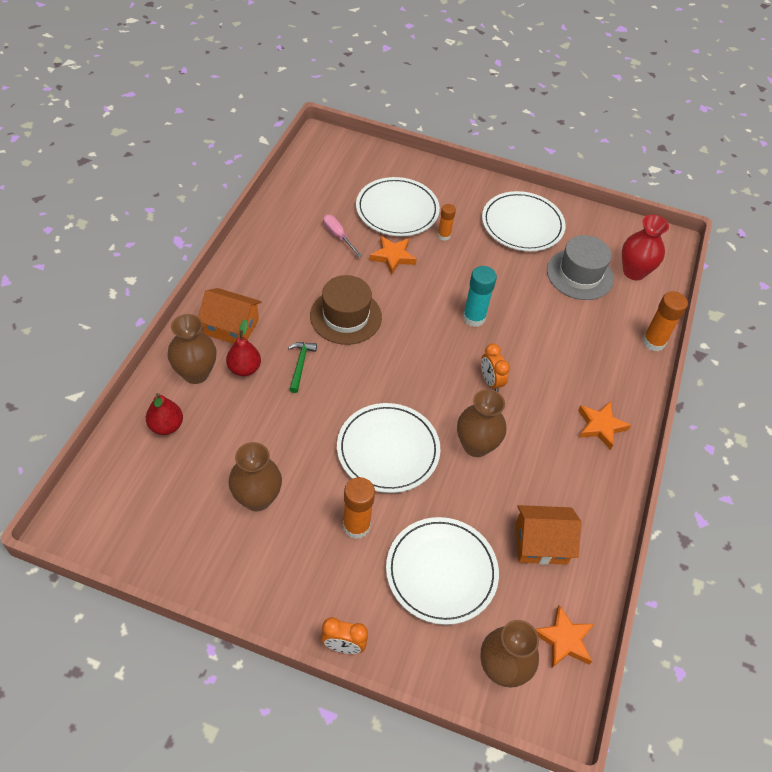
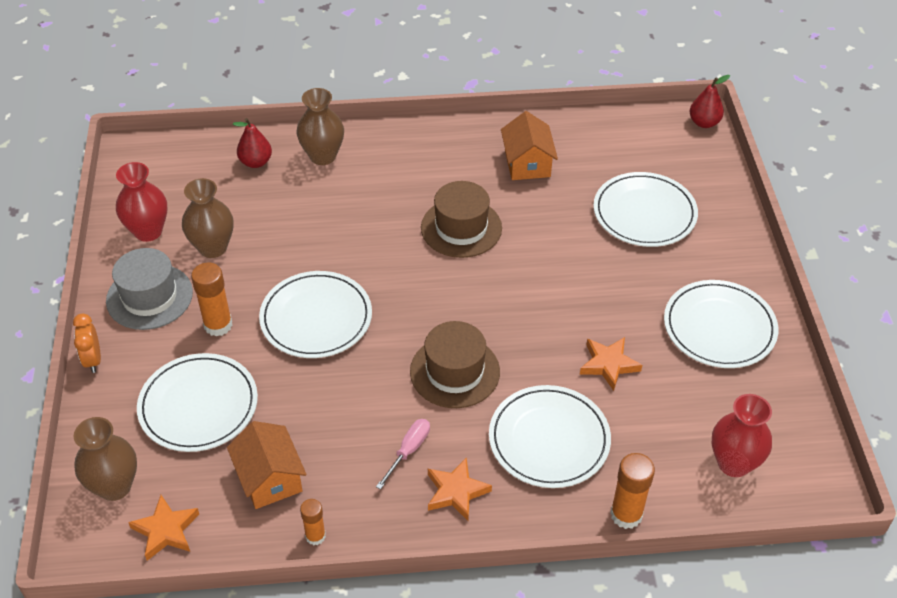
camera: 70 degrees right, 5 degrees down
orange house [198,288,262,344] -> orange house moved to [501,111,558,180]
red pear [226,319,261,376] -> red pear moved to [690,75,730,128]
green hammer [288,342,317,393] -> none
pink screwdriver [323,214,362,257] -> pink screwdriver moved to [376,419,430,489]
orange star [369,236,417,275] -> orange star moved to [580,337,642,391]
orange glue stick [438,204,456,241] -> orange glue stick moved to [300,499,326,545]
brown vase [457,389,506,457] -> none
turquoise glue stick [463,266,497,327] -> none
orange clock [481,343,510,392] -> brown hat [410,321,500,408]
grey hat [547,235,614,300] -> grey hat moved to [106,248,193,330]
none -> red vase [116,162,167,242]
none -> white plate [489,385,611,488]

